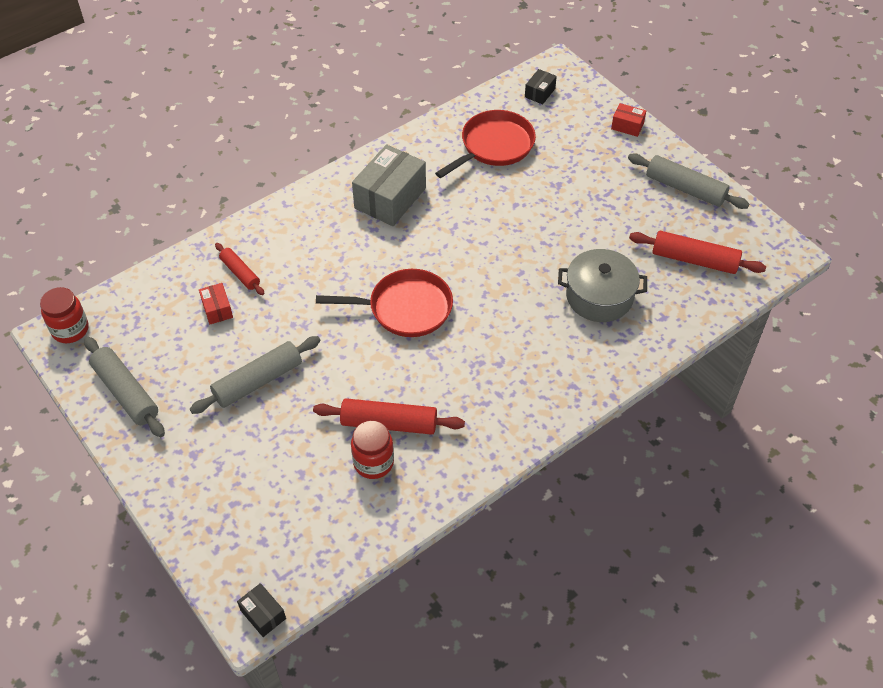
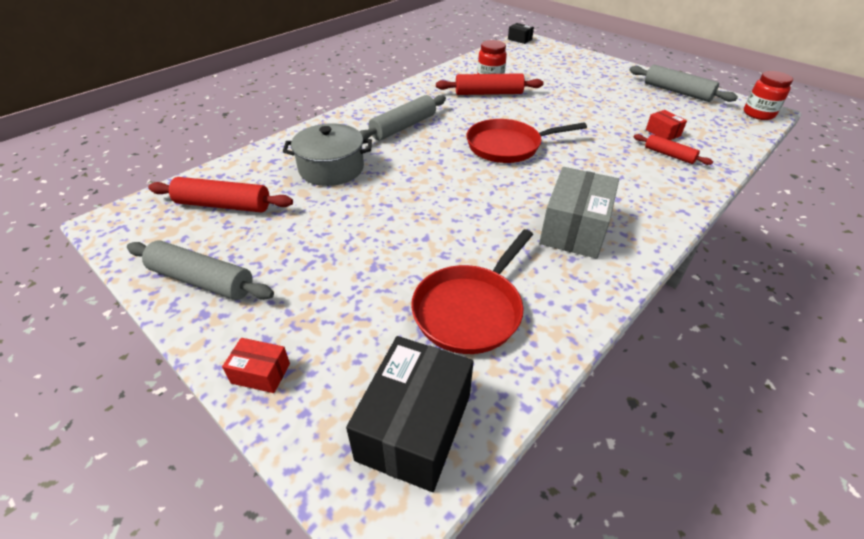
camera: 170 degrees right, 10 degrees down
grey rolling pin [190,336,321,414] -> grey rolling pin moved to [359,95,446,140]
black box [525,69,557,104] -> black box [346,336,474,492], size x2.08

